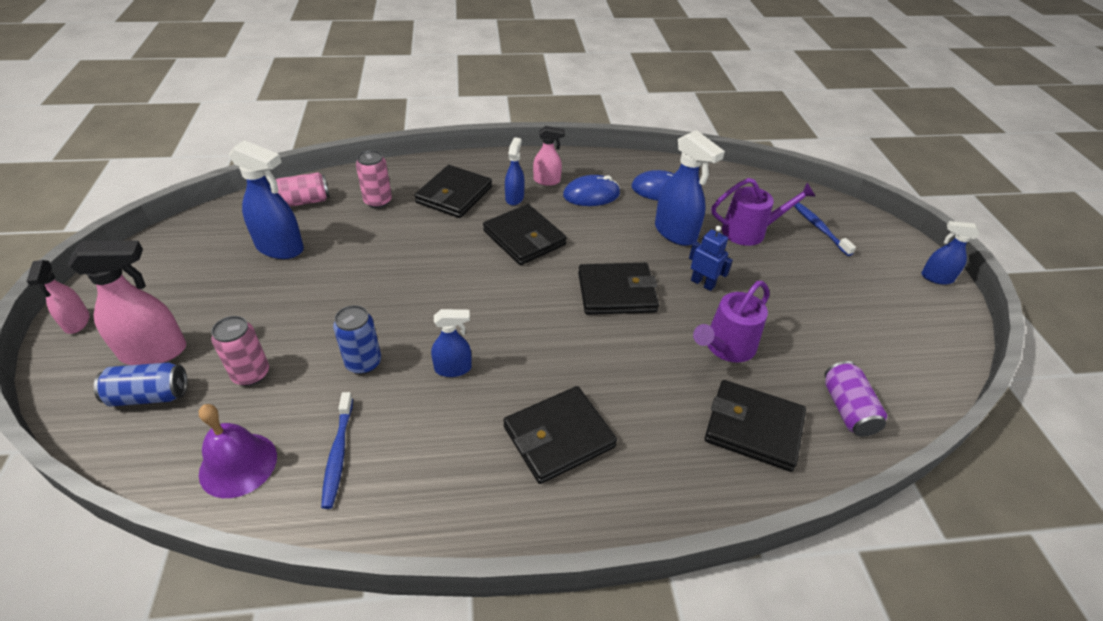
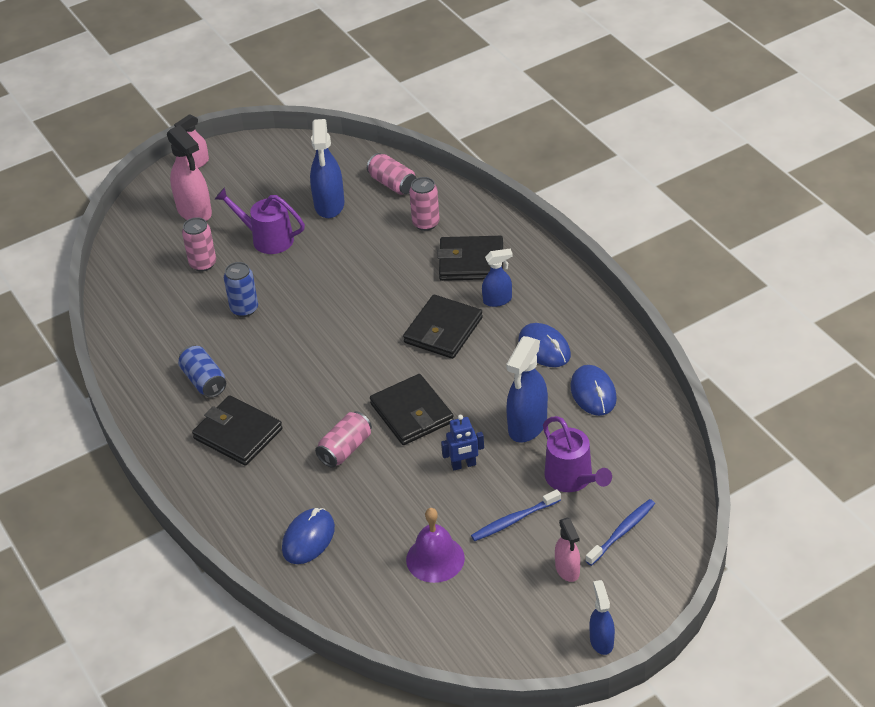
camera: 70 degrees right, 0 degrees up
blue can [94,363,187,407] -> blue can moved to [178,345,226,398]
purple bell [199,404,277,498] -> purple bell moved to [406,508,465,583]
blue toothbrush [321,392,353,509] -> blue toothbrush moved to [471,489,561,541]
blue spray bottle [431,309,472,377] -> none
pink spray bottle [533,126,565,186] -> pink spray bottle moved to [555,518,580,582]
blue robot [689,226,733,291] -> blue robot turned 60 degrees clockwise [441,415,484,470]
purple watering can [693,281,769,363] -> purple watering can moved to [215,187,305,254]
black wallet [705,380,806,472] -> blue mouse [282,508,335,564]
purple can [825,361,887,436] -> none
none -> pink can [315,411,372,468]

